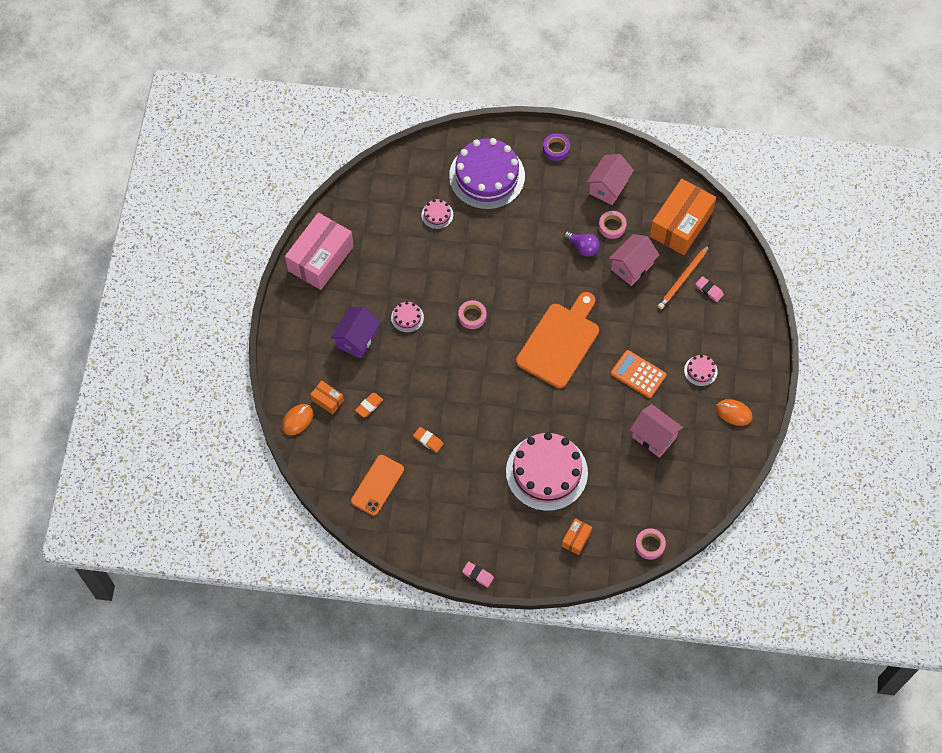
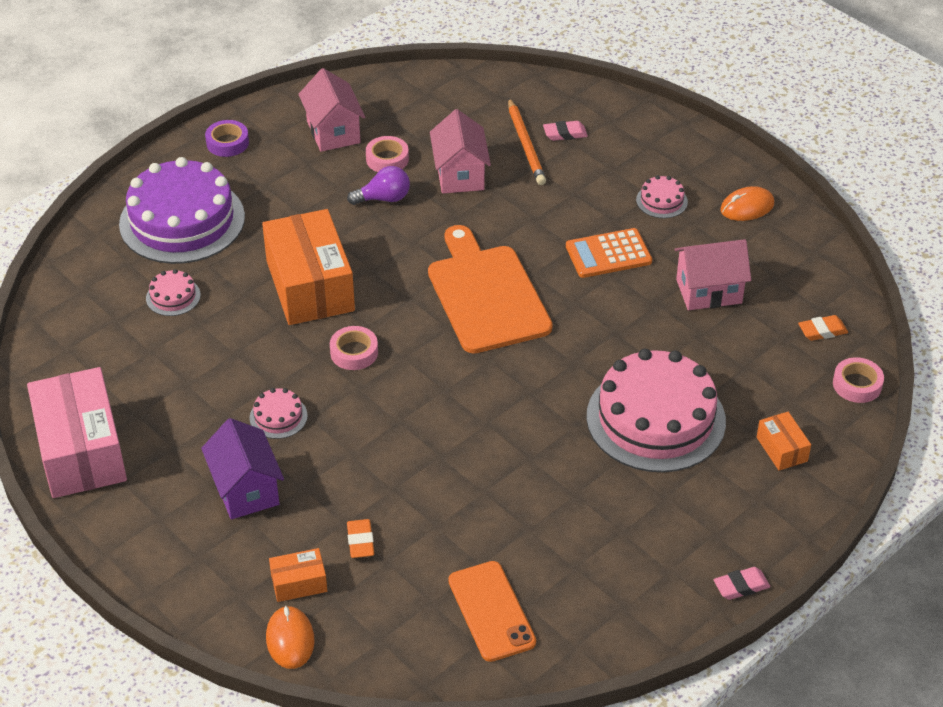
camera: 50 degrees left, 20 degrees down
orange eraser [413,427,443,453] -> orange eraser moved to [798,315,848,341]
orange box [650,179,716,255] -> orange box moved to [262,209,355,325]

